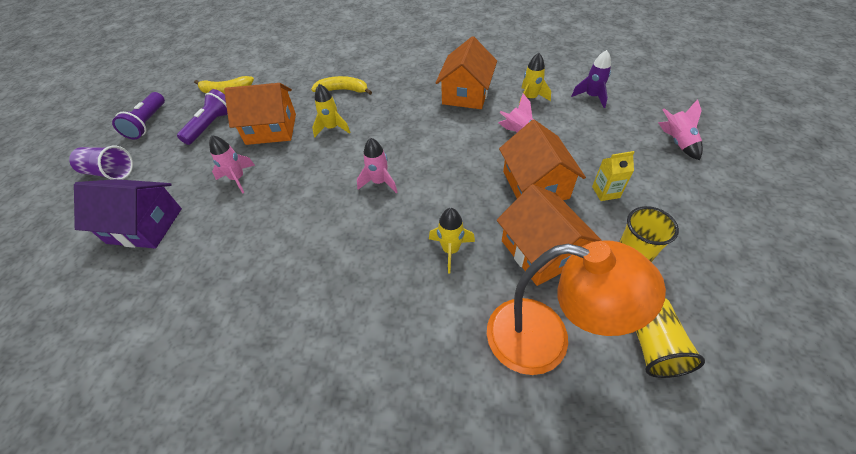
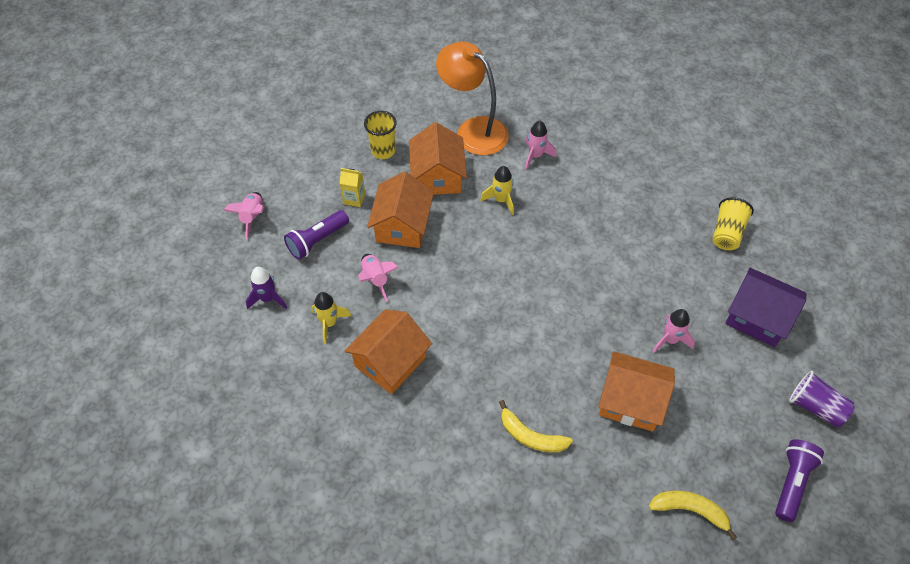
camera: 160 degrees left, 5 degrees up
purple flashlight [177,89,228,145] -> purple flashlight moved to [284,210,349,260]
yellow rocket [312,84,351,137] -> none
pink rocket [357,138,397,193] -> pink rocket moved to [525,121,556,170]
yellow cup [636,298,705,378] -> yellow cup moved to [712,197,754,250]

